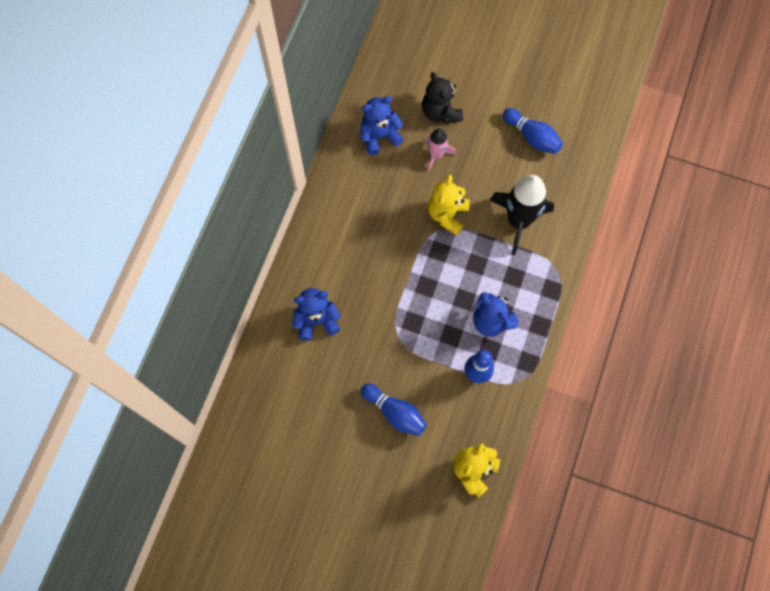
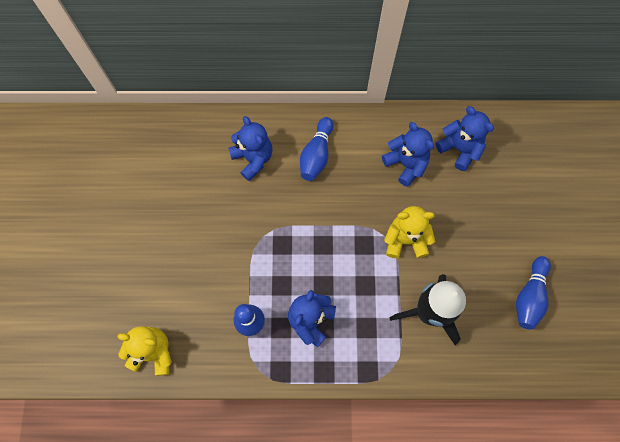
camera: 70 degrees right, 0 degrees up
blue bowling pin [361,383,427,436] -> blue bowling pin moved to [300,117,333,181]
black teddy bear [422,72,463,123] -> none
pink rocket [425,128,456,171] -> none
none -> blue teddy bear [382,122,434,187]

